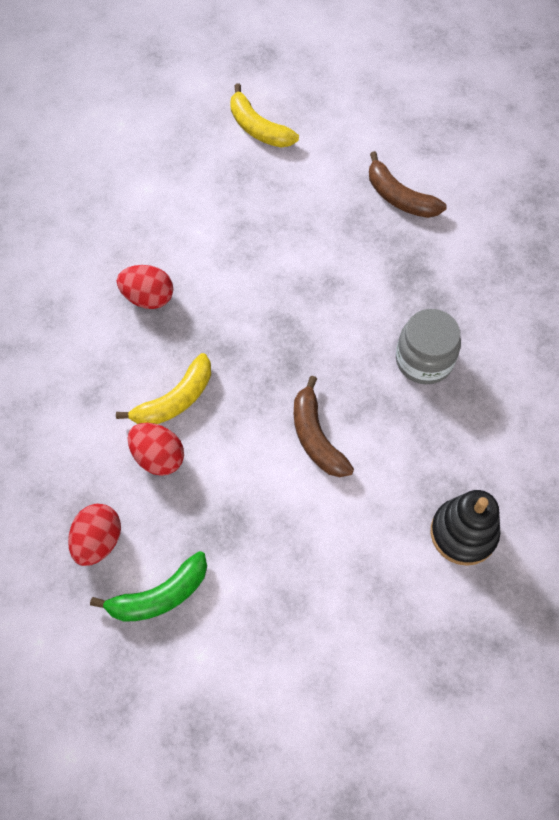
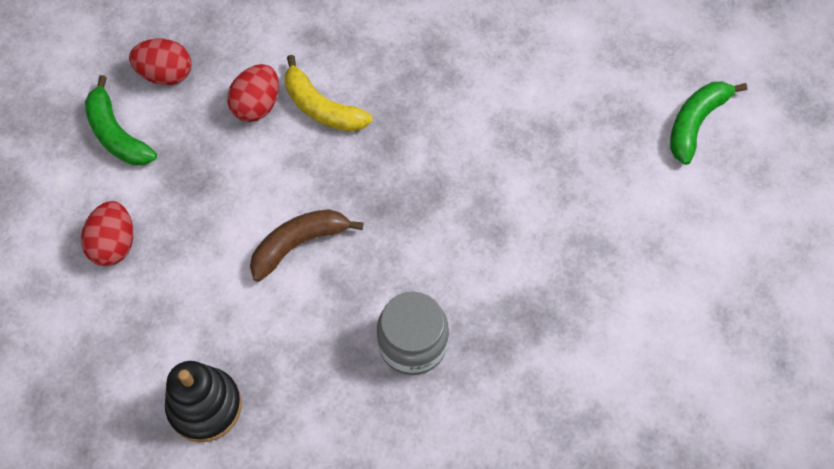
camera: 80 degrees right, 0 degrees up
red egg [117,265,173,309] -> red egg moved to [81,201,133,266]
yellow banana [230,83,299,147] -> green banana [670,81,747,165]
brown banana [369,151,447,218] -> none

